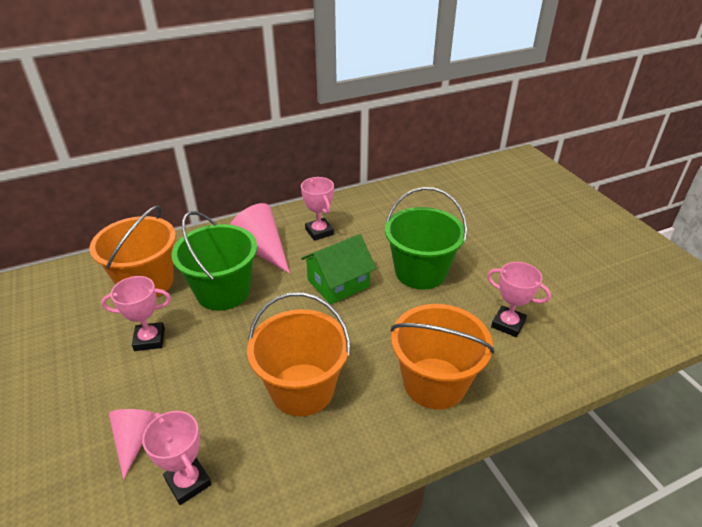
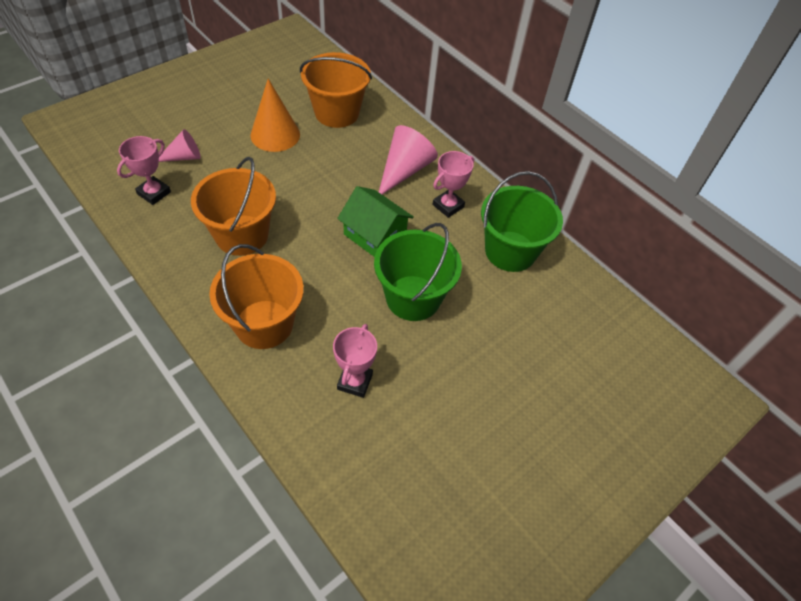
camera: 70 degrees right, 15 degrees up
pink trophy [101,276,171,351] -> orange cone [250,79,300,152]
green bucket [172,211,257,311] -> green bucket moved to [481,171,563,272]

